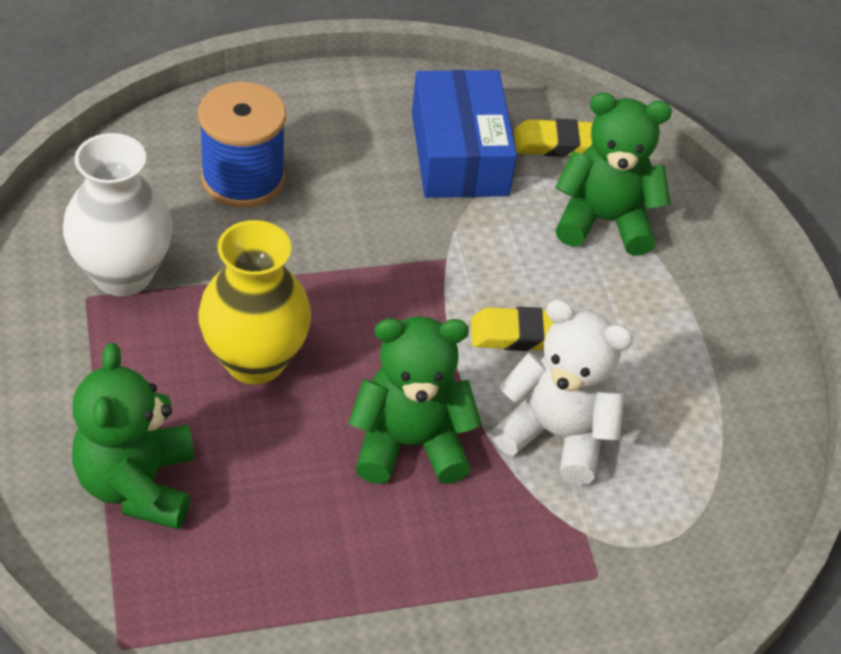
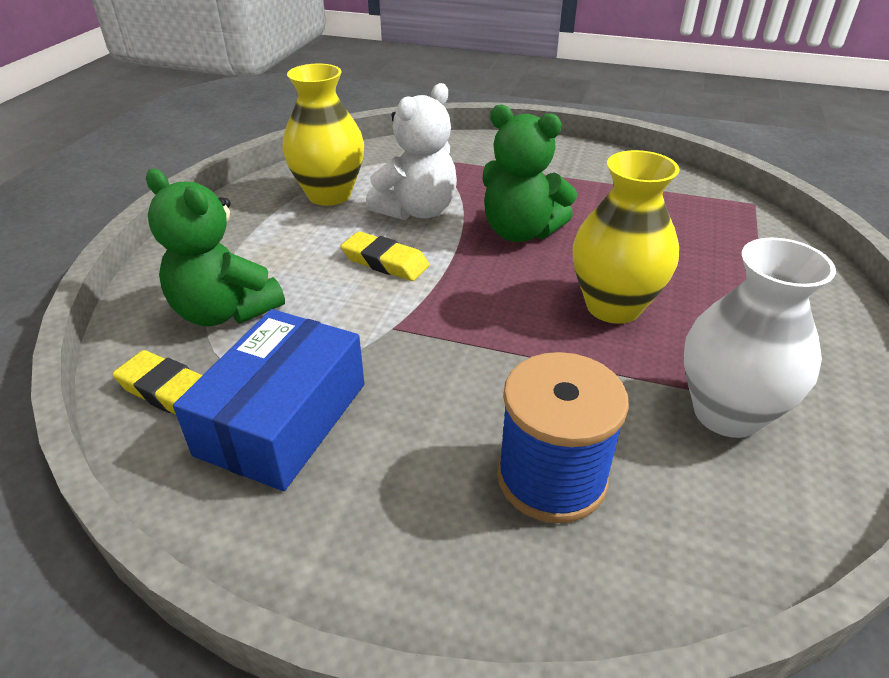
camera: 145 degrees left, 10 degrees down
green teddy bear [72,343,194,529] -> none
white teddy bear [491,299,633,485] -> white teddy bear turned 105 degrees counterclockwise [366,83,457,220]
none -> yellow vase [282,63,364,206]

